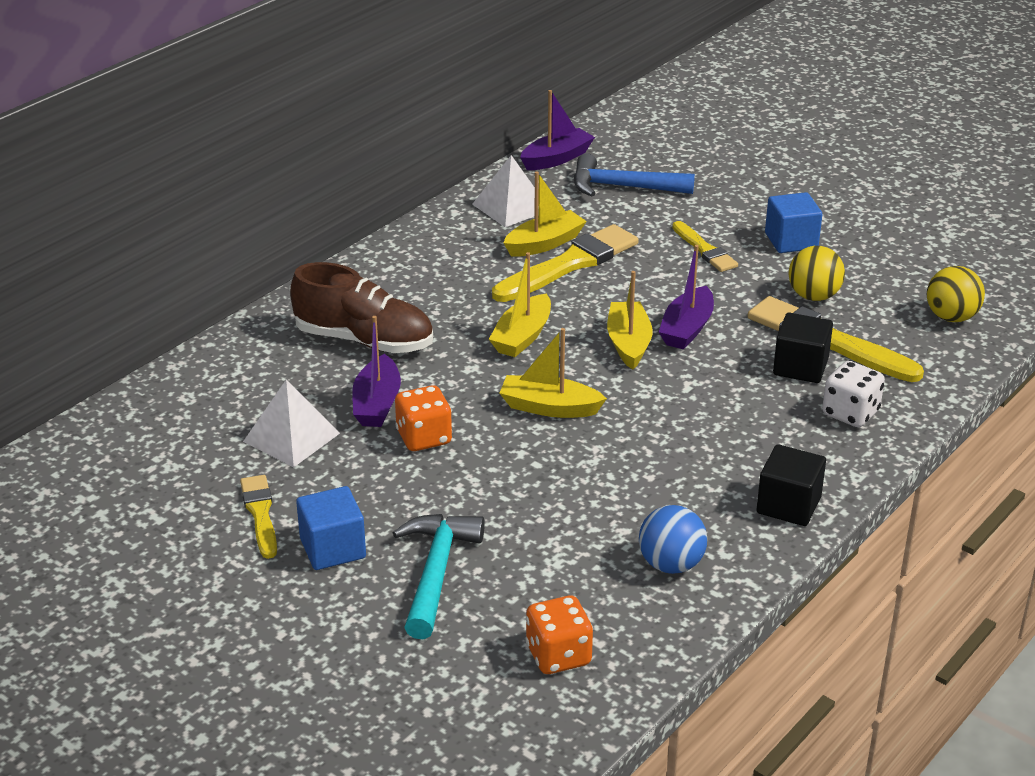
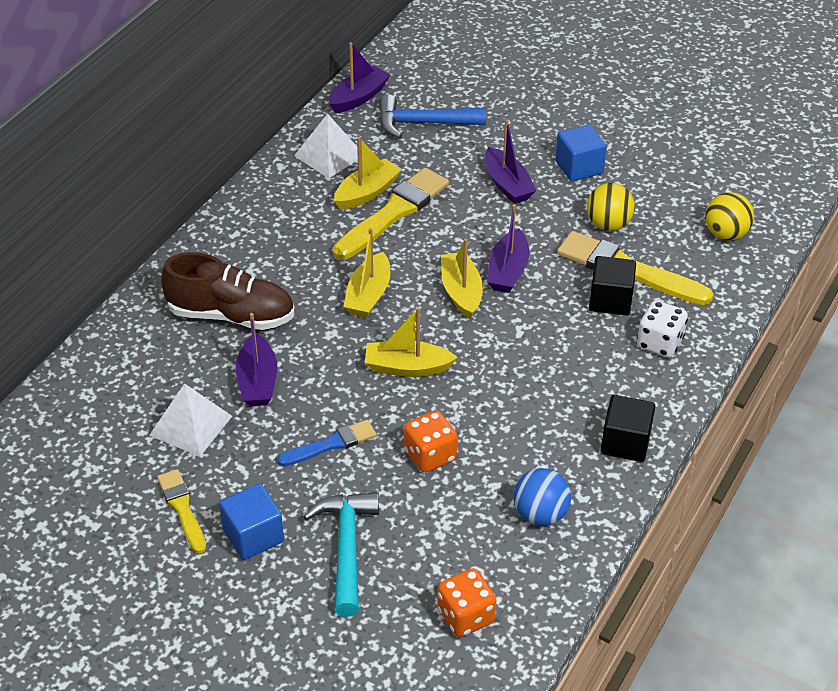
camera: 10 degrees left, 10 degrees up
orange dice [395,385,452,451] -> orange dice moved to [404,410,458,473]
yellow brush [672,221,738,272] -> purple boat [485,119,536,204]
none -> blue brush [277,420,376,466]

